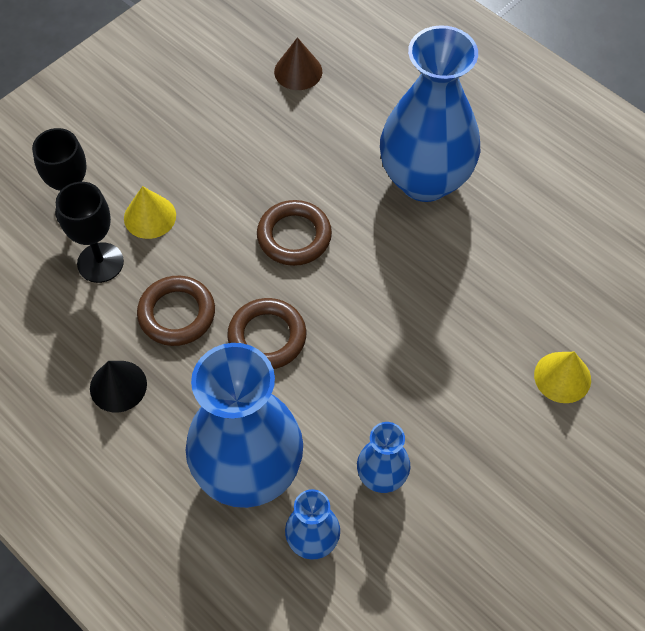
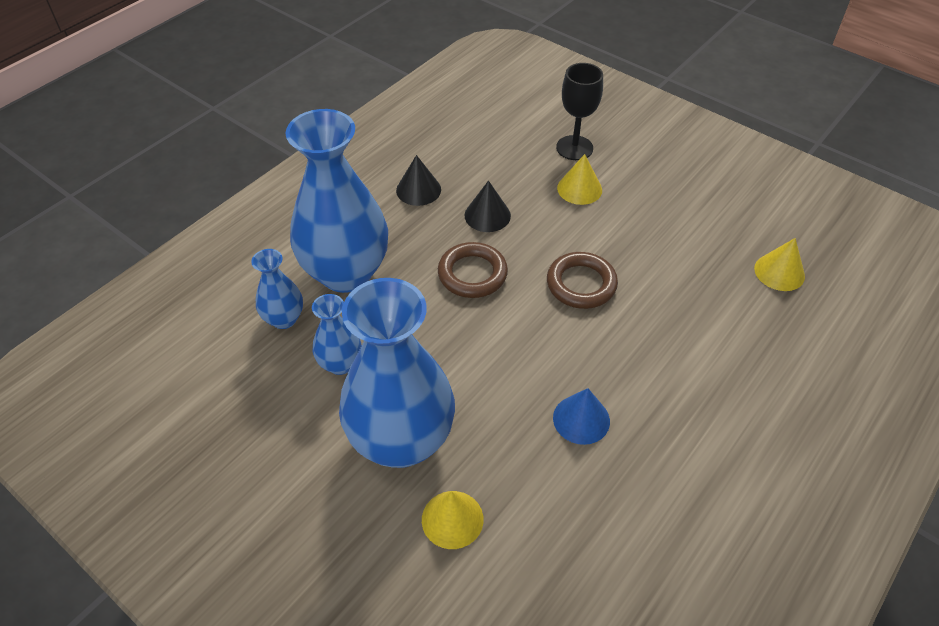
camera: 85 degrees right, 10 degrees down
black goblet [56,182,124,283] -> none
brown ring [137,276,215,346] -> black cone [465,181,511,232]
brown cone [274,37,322,90] -> yellow cone [754,238,805,291]
blue vase [380,25,480,202] -> blue vase moved to [339,278,455,468]
none -> blue cone [553,388,610,445]

